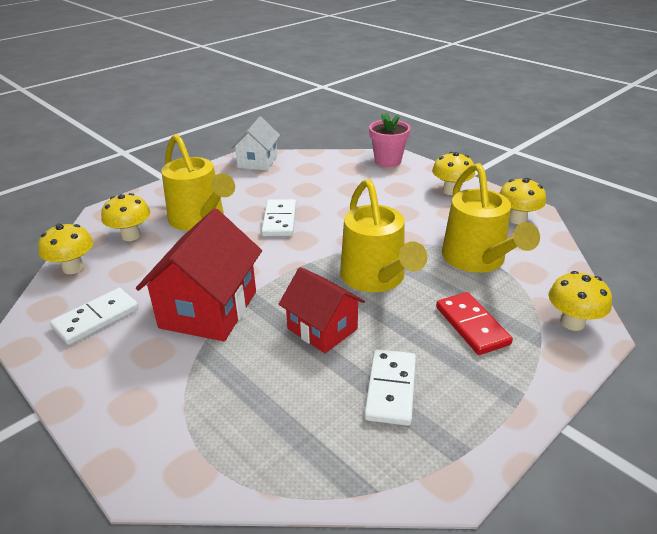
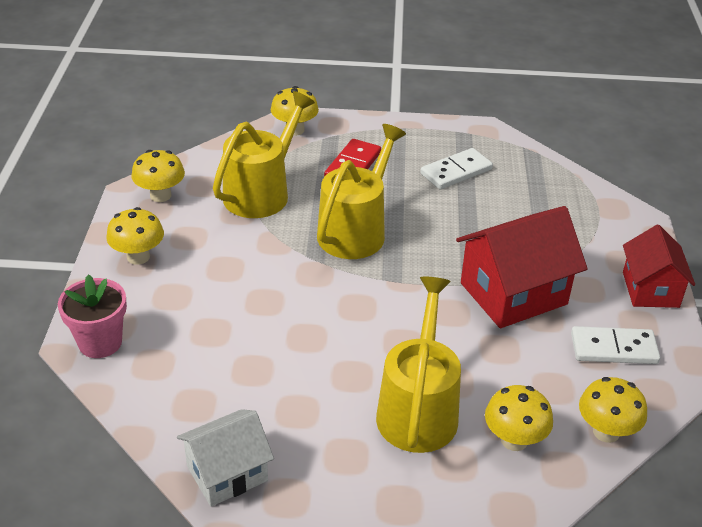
camera: 135 degrees left, 5 degrees up
white domino [261,199,296,236] -> none
red house [279,267,365,353] -> red house moved to [623,225,695,308]

